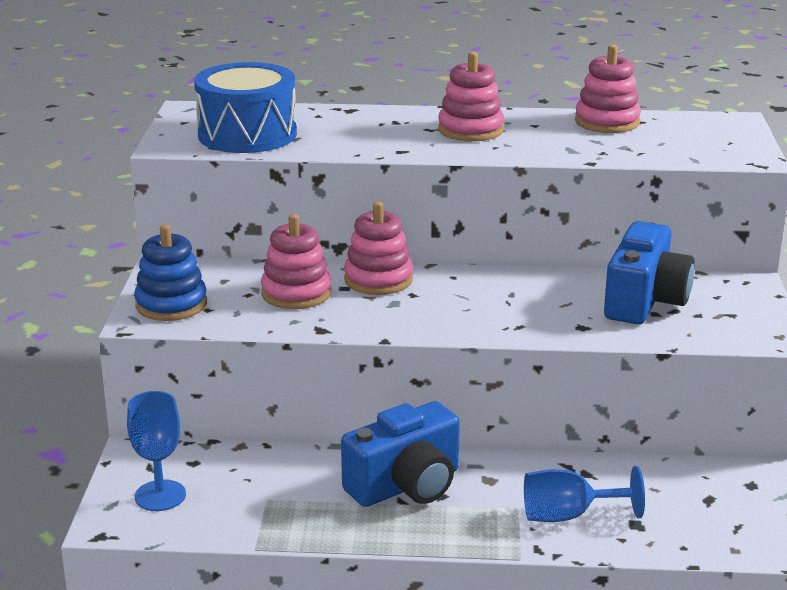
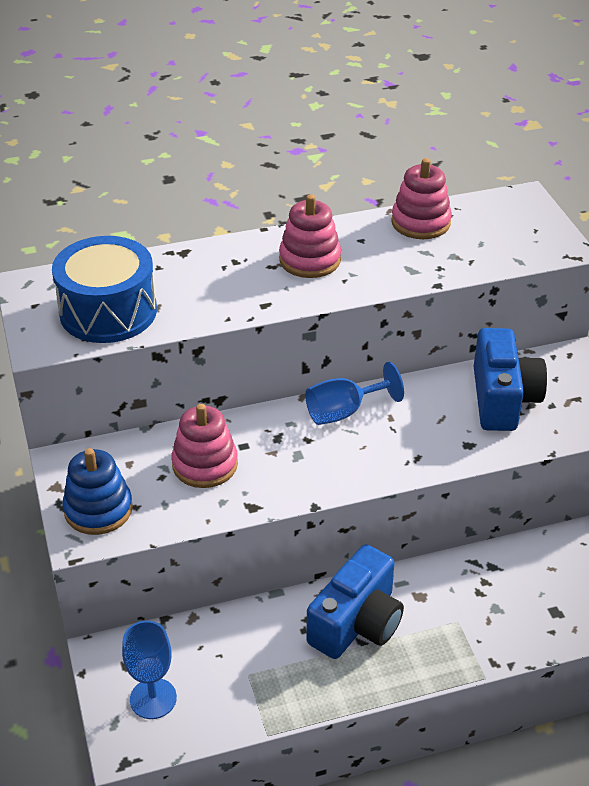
camera: 20 degrees left, 15 degrees up
pink stacking toy [344,201,413,295] -> none
blue goblet [524,466,645,522] -> blue goblet moved to [305,362,404,425]

